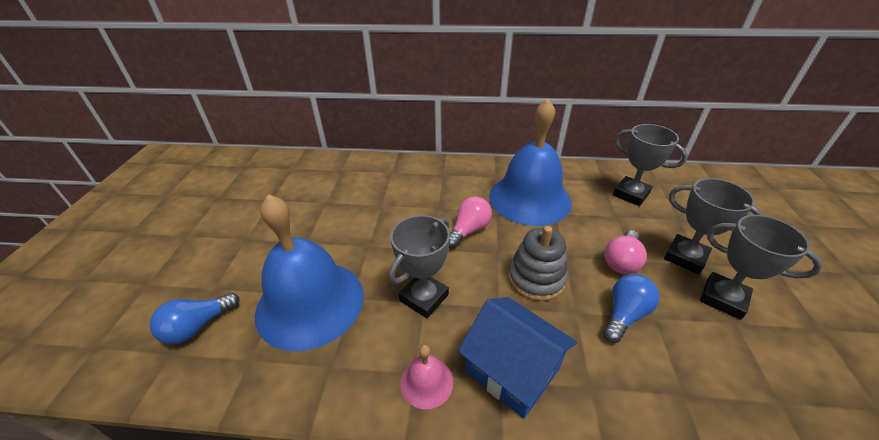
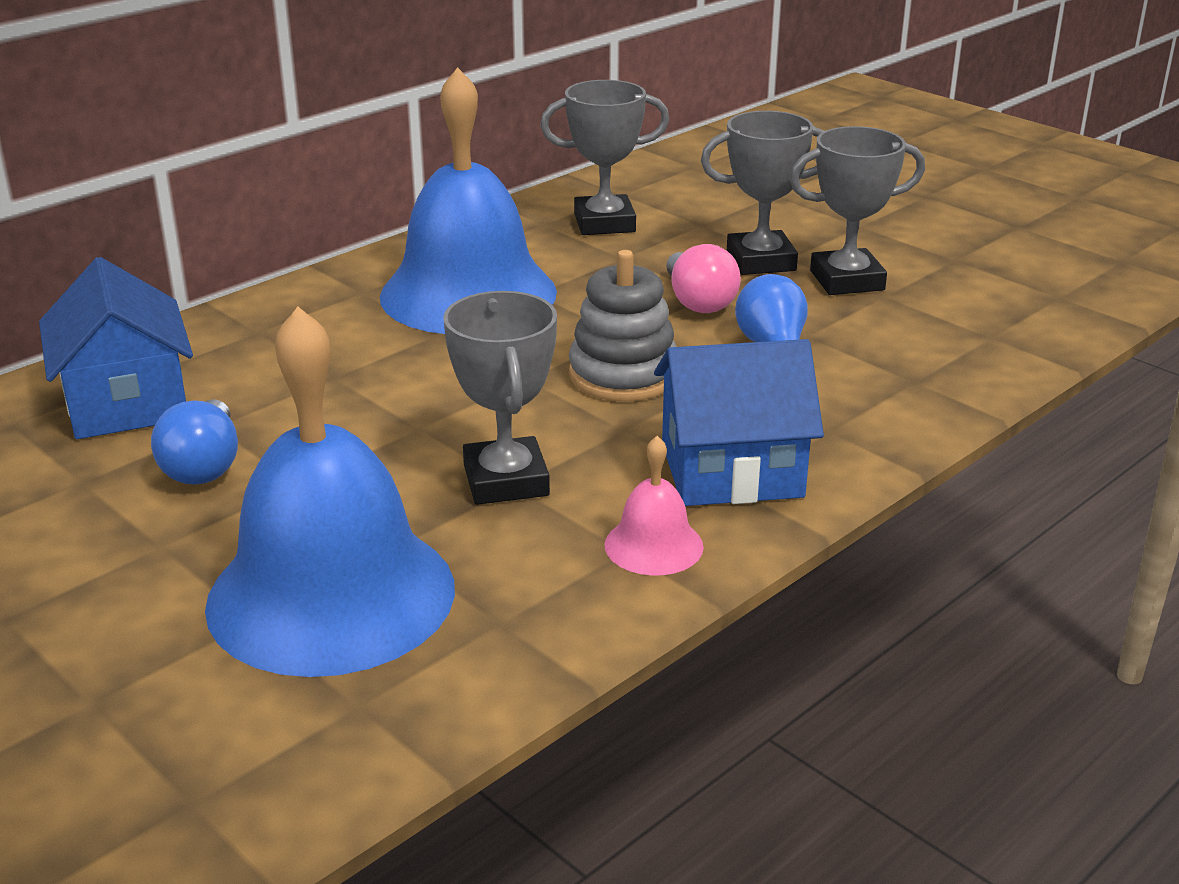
camera: 50 degrees left, 10 degrees down
blue light bulb [149,293,240,345] -> blue light bulb moved to [151,399,238,484]
pink light bulb [449,196,492,248] -> none
none -> blue house [39,257,193,439]

